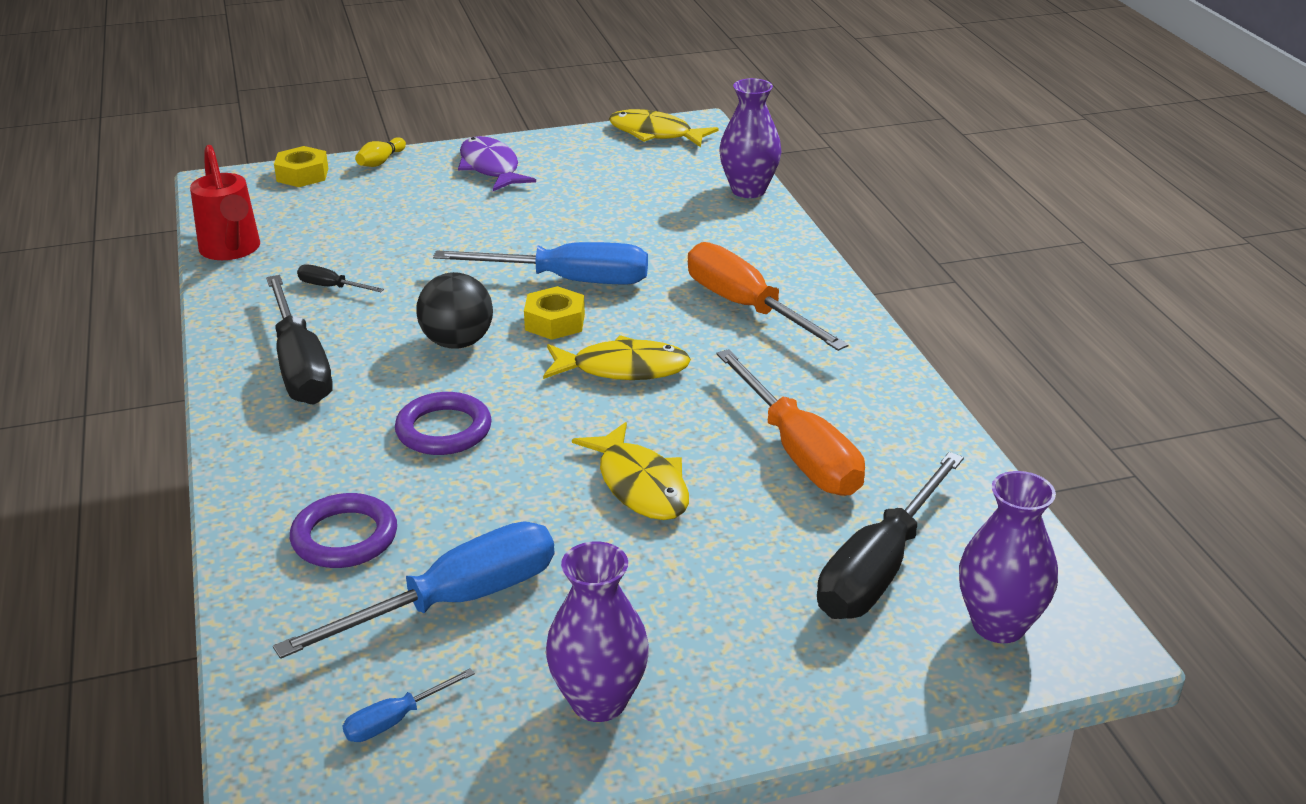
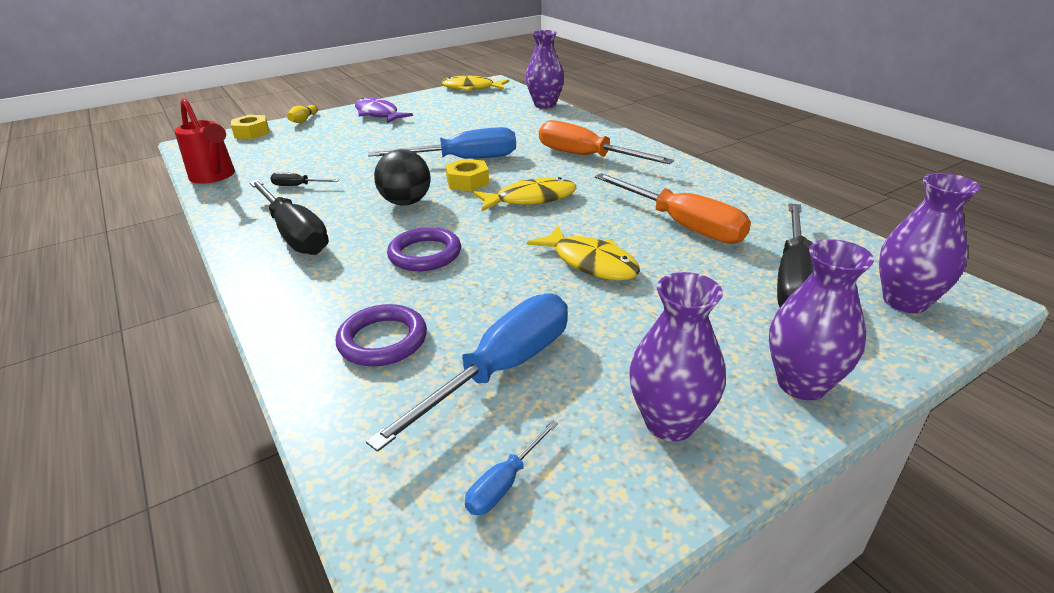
camera: 15 degrees left, 0 degrees up
none -> purple vase [769,239,874,400]

